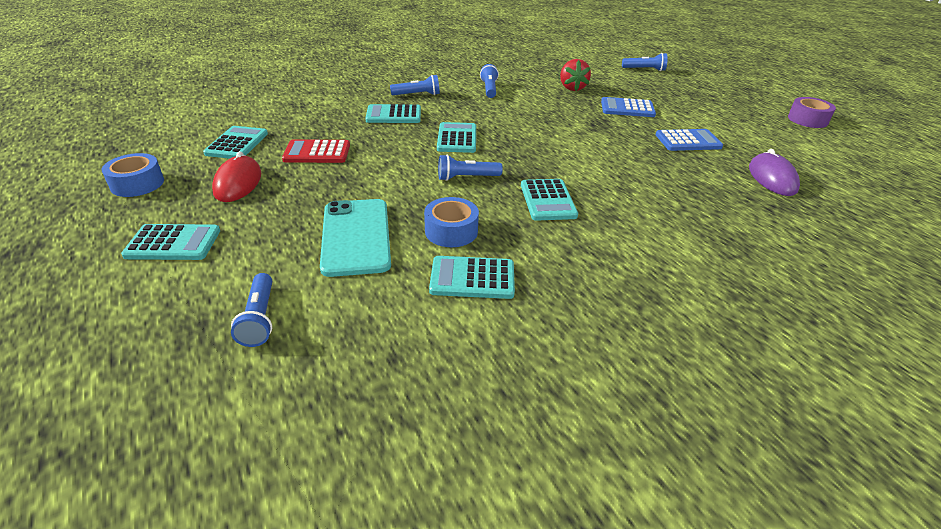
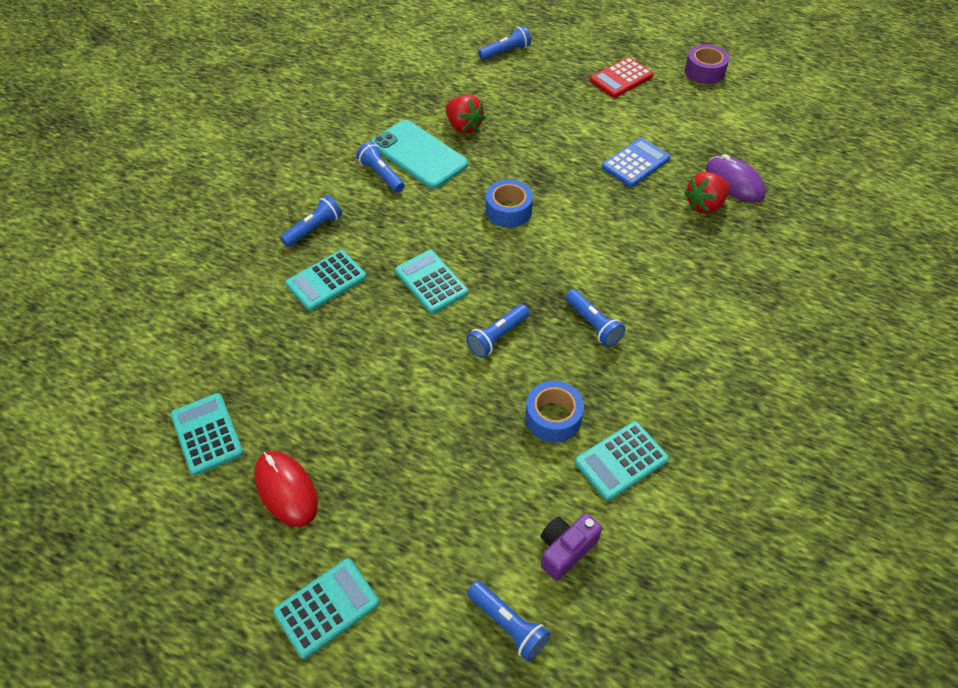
camera: 35 degrees left, 15 degrees up
blue tape [102,153,164,197] -> blue tape moved to [486,180,533,228]
red calculator [282,139,350,163] -> red calculator moved to [590,57,654,98]
turquoise phone [320,199,391,277] -> turquoise phone moved to [371,120,468,189]
turquoise calculator [521,179,578,221] -> blue flashlight [565,289,625,347]
blue calculator [601,97,656,117] -> none
none -> purple camera [541,513,602,581]
none -> red strawberry [684,172,730,214]

